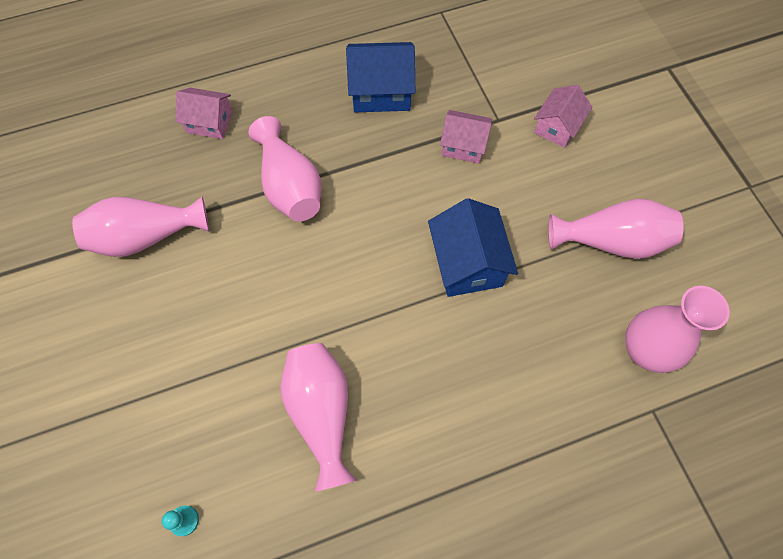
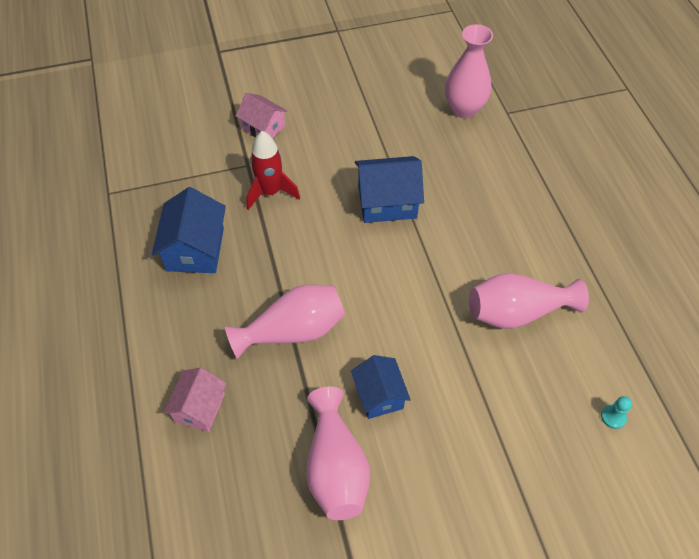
camera: 85 degrees left, 10 degrees down
pink house [440,110,492,163] -> red rocket [246,131,300,210]
pink vase [549,199,683,259] -> none
none -> blue house [351,355,411,419]

